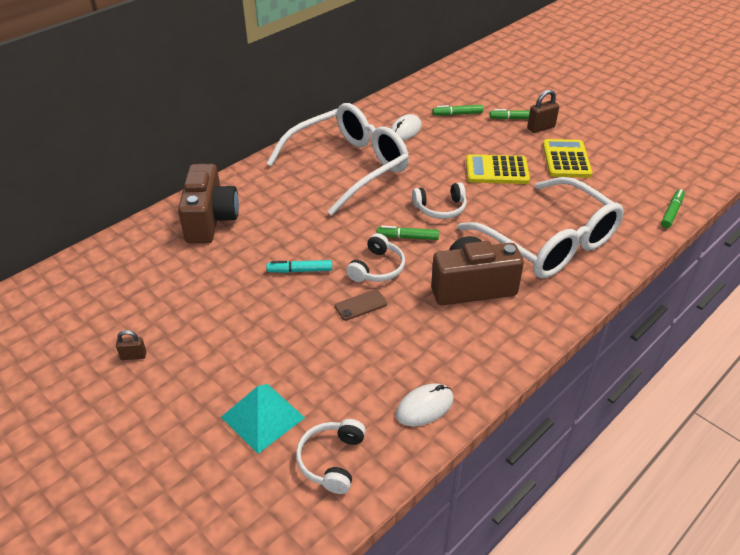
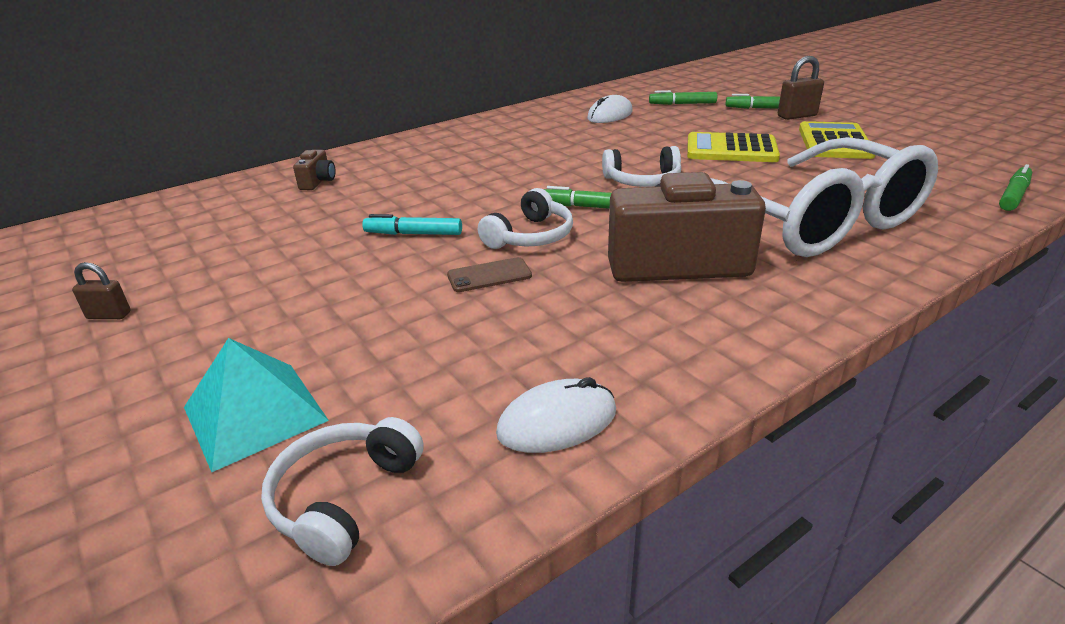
camera: 10 degrees right, 10 degrees down
brown camera [178,164,239,243] -> brown camera [293,150,336,190], size x0.43
white glasses [266,103,409,215] -> none

